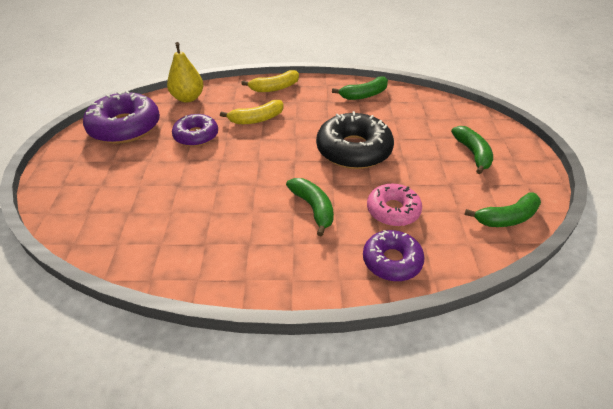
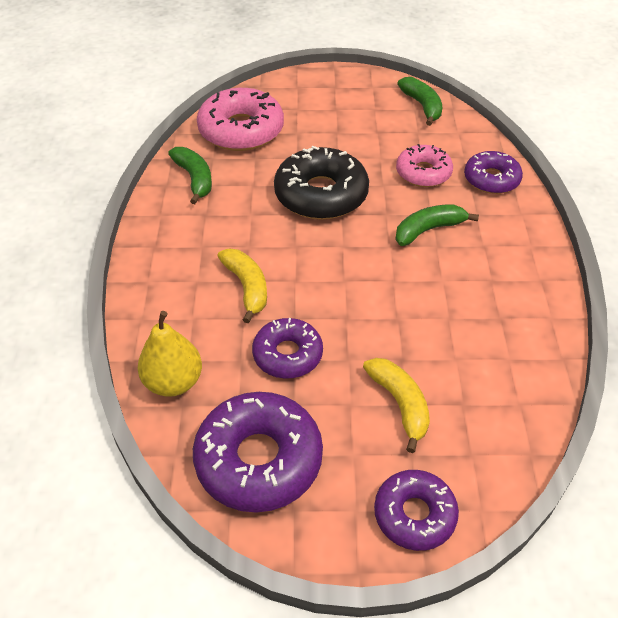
camera: 90 degrees left, 5 degrees up
yellow banana [241,70,299,92] -> yellow banana moved to [363,358,430,453]
green banana [451,126,493,174] -> none
none -> pink donut [197,88,284,151]
none -> purple donut [374,470,459,551]

